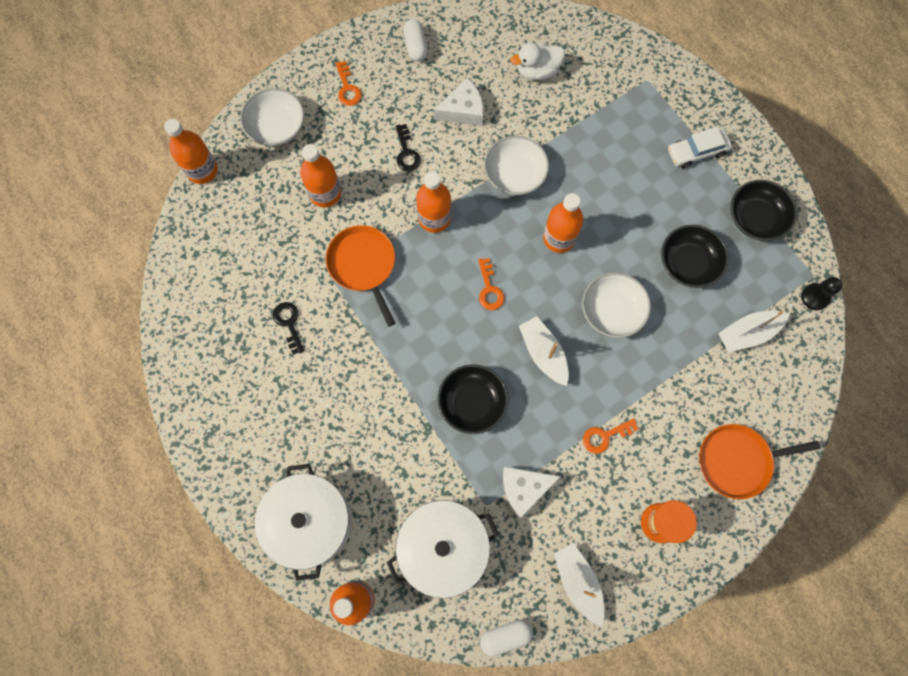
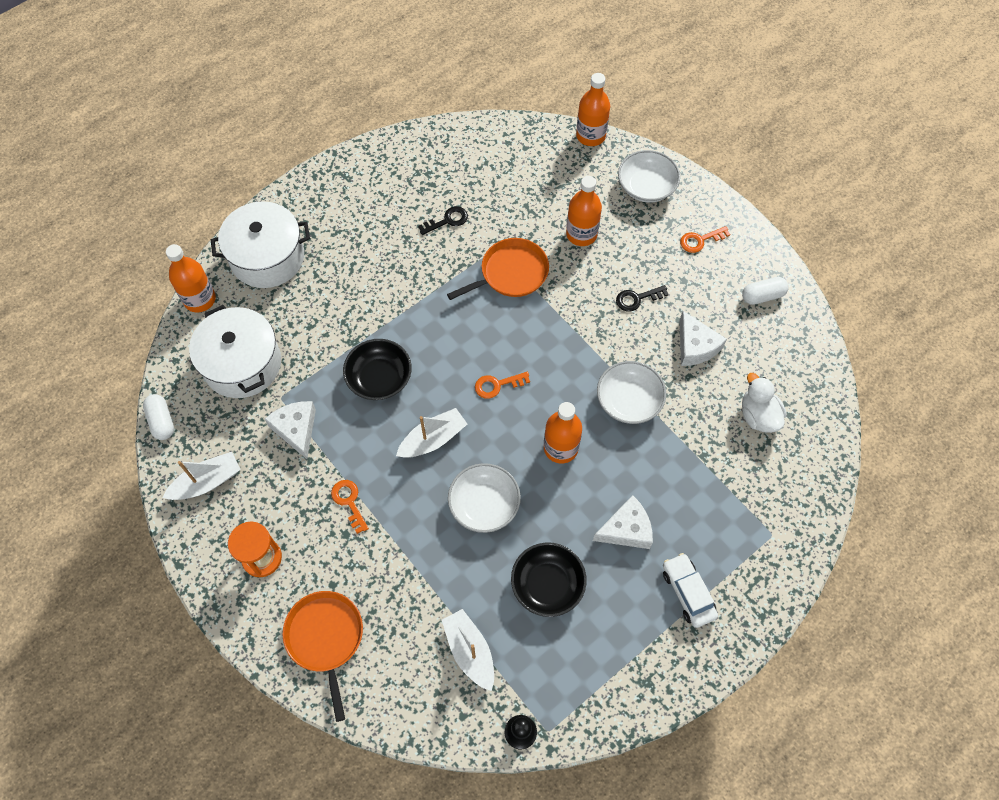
camera: 85 degrees right, 10 degrees down
orange bottle [416,171,451,233] -> none
black bowl [731,180,797,241] -> none
none -> white cheese [593,495,653,549]

